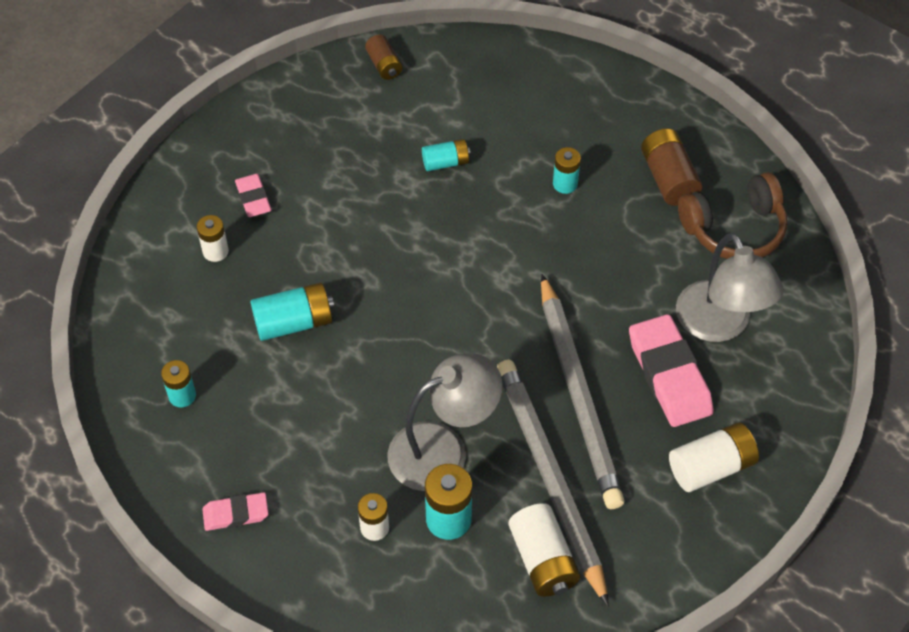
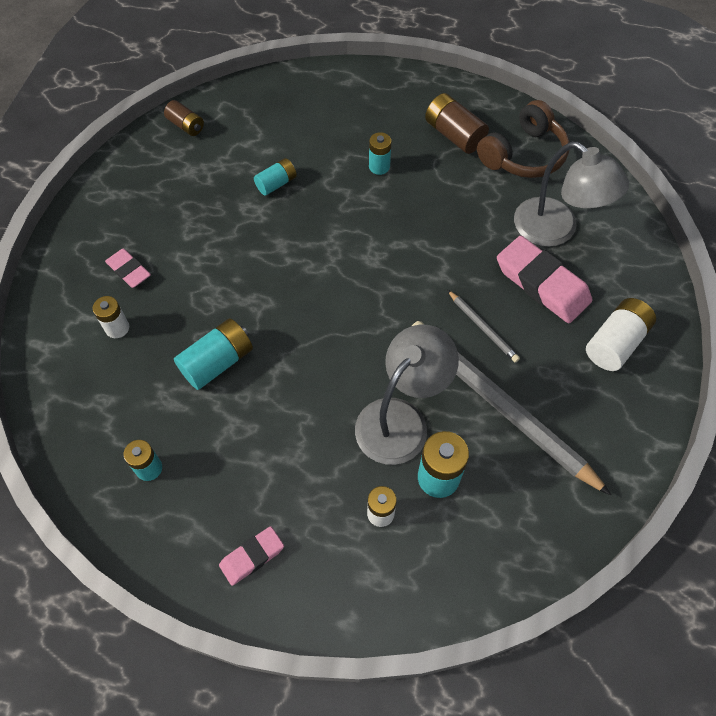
camera: 25 degrees left, 5 degrees up
white battery [508,503,580,597] -> none
grey pencil [541,274,625,509] -> grey pencil [447,290,520,362], size x0.43

